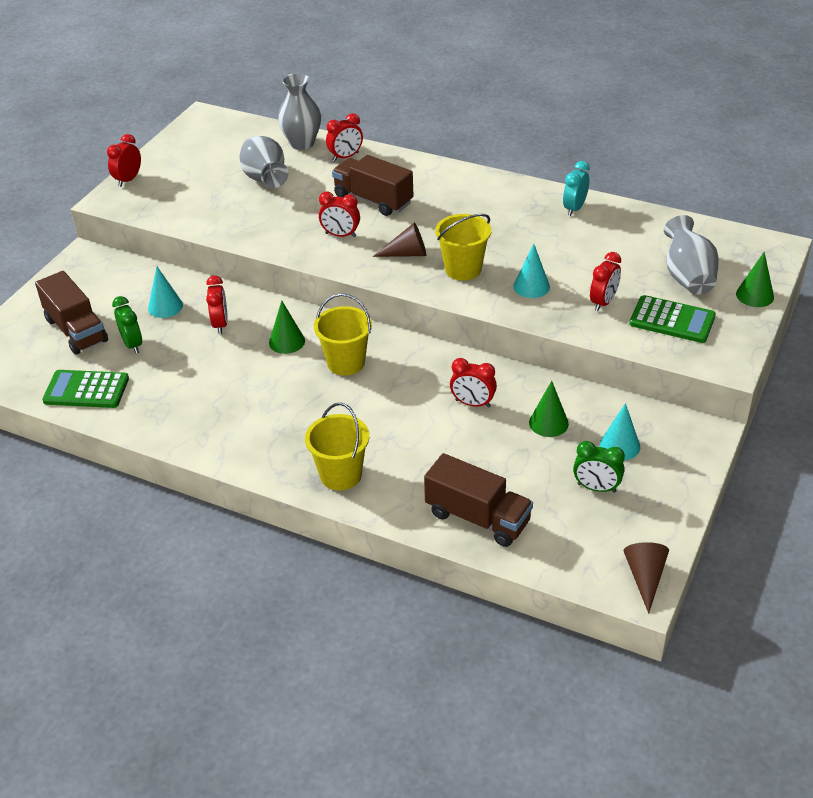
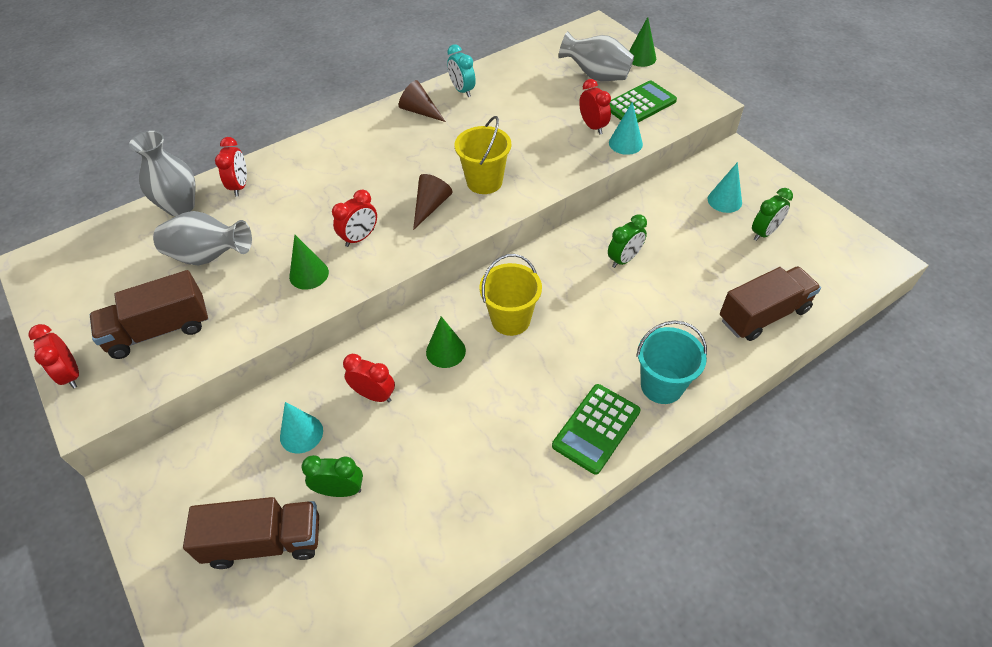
camera: 60 degrees left, 10 degrees up
green calculator [42,370,129,408] -> green calculator moved to [552,384,641,475]
yellow bucket [305,403,369,491] -> turquoise bucket [636,321,707,404]
brown truck [332,155,414,216] -> brown truck moved to [90,270,208,359]
red clock [450,358,497,408] -> green clock [608,214,647,268]
turquoise cone [513,244,550,298] -> turquoise cone moved to [609,102,643,155]
green cone [529,381,569,437] -> green cone moved to [289,235,329,290]
brown cone [624,542,669,614] -> brown cone moved to [399,80,446,122]

